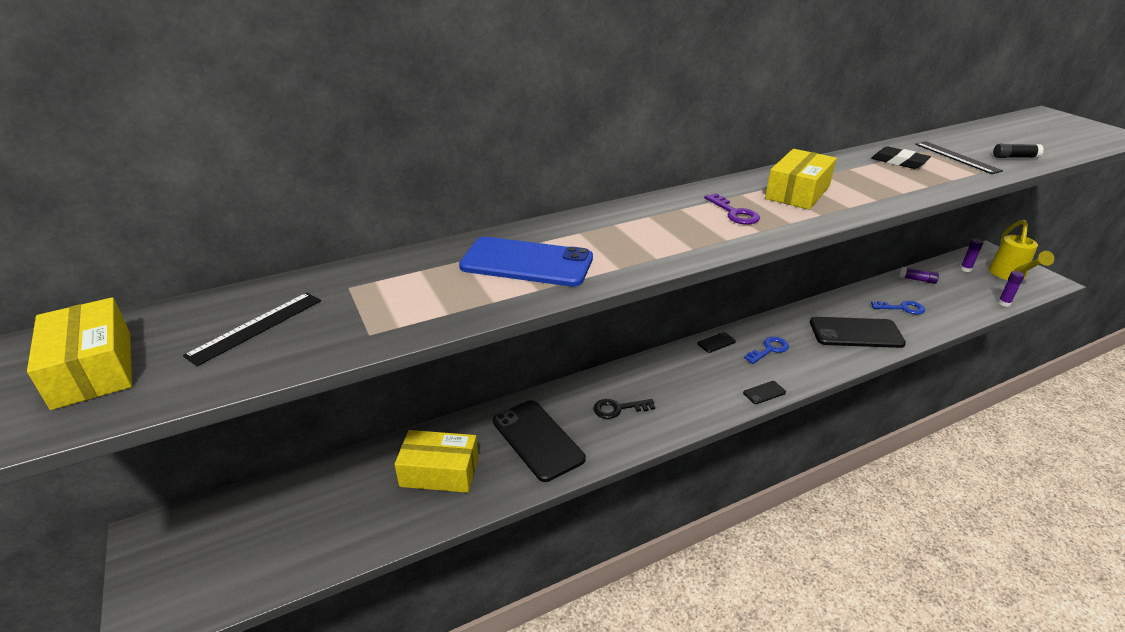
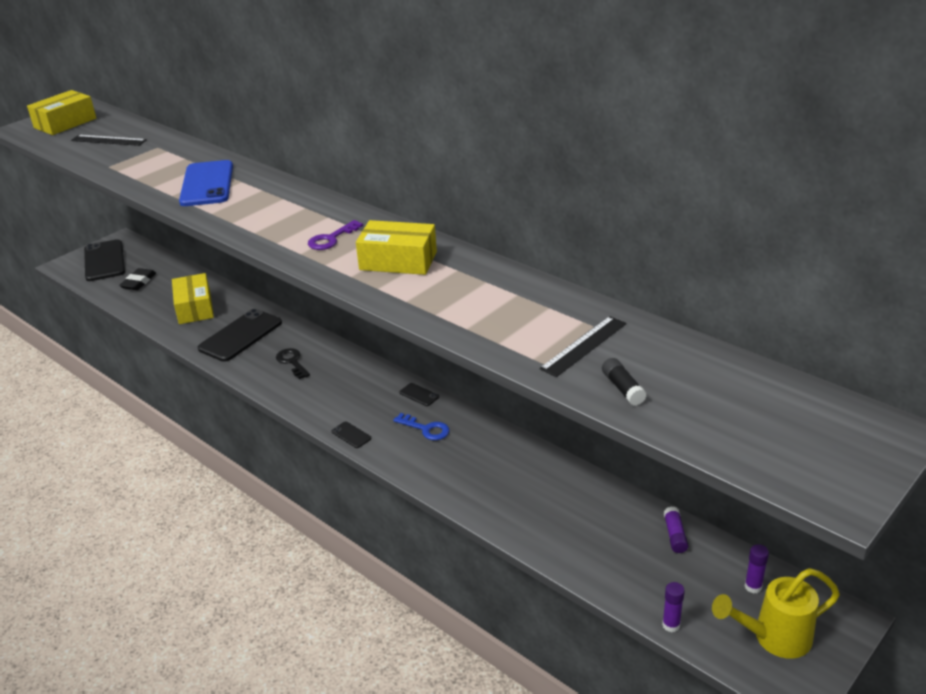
camera: 70 degrees right, 0 degrees up
black phone [810,317,906,348] -> black phone moved to [84,239,125,281]
black eraser [871,147,931,169] -> black eraser moved to [119,268,156,290]
blue key [871,301,925,314] -> none

